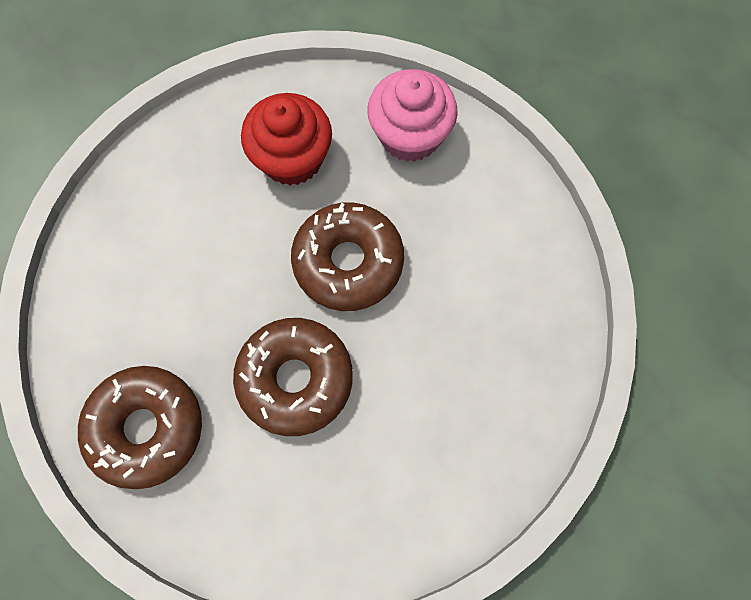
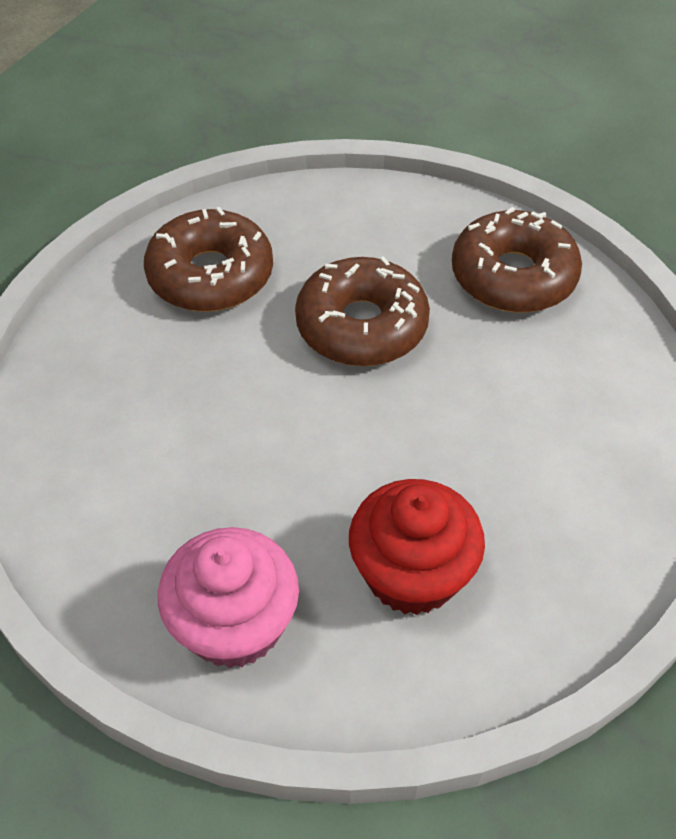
camera: 175 degrees right, 20 degrees down
brown donut [291,202,404,311] -> brown donut moved to [144,207,273,312]

